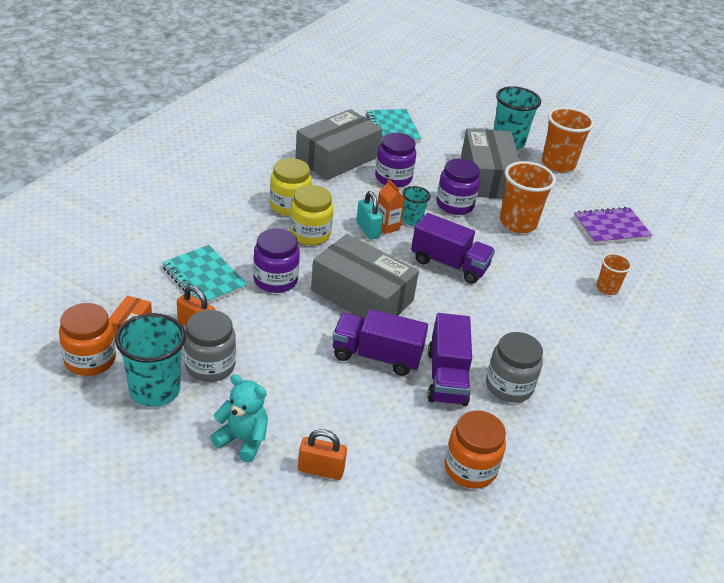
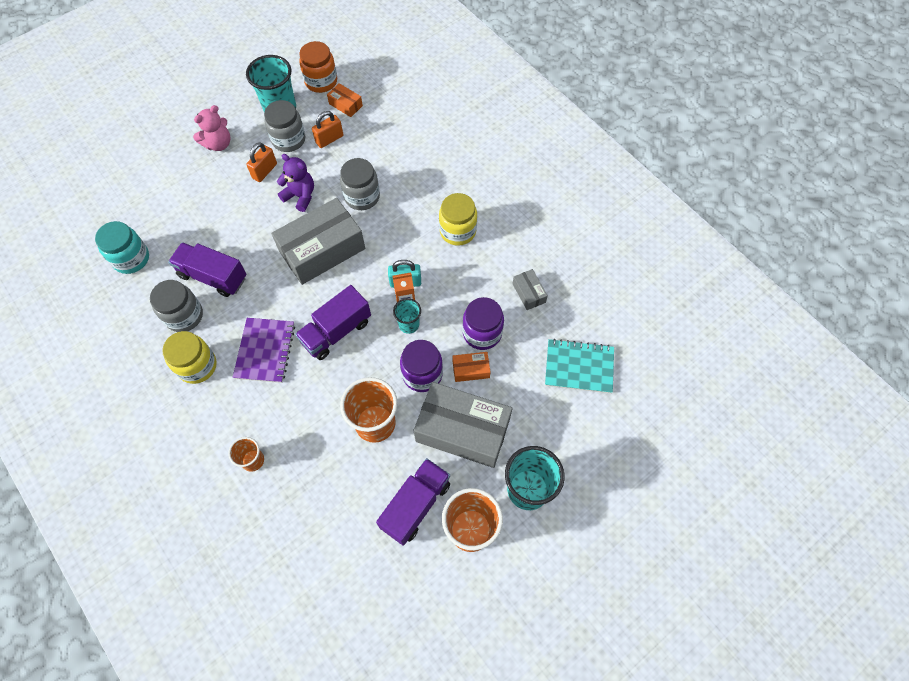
camera: 115 degrees right, 25 degrees up
turquoise notebook [162,245,248,304] -> none
turquoise teddy bear [210,374,268,463] -> pink teddy bear [193,105,231,151]
purple jar [253,229,300,293] -> grey jar [340,158,380,210]
yellow jar [290,185,334,245] -> yellow jar moved to [162,331,217,384]
grey box [295,109,383,180] -> grey box [513,269,548,310], size x0.44
orange padlock [298,429,347,480] -> orange padlock moved to [246,142,277,182]
purple truck [332,309,428,376] -> purple truck moved to [376,458,450,546]
orange jar [444,411,506,489] -> turquoise jar [95,221,149,274]
purple notebook [574,207,653,245] -> purple notebook moved to [233,318,295,383]
none -> purple teddy bear [277,154,314,212]
none -> orange box [453,352,491,382]

